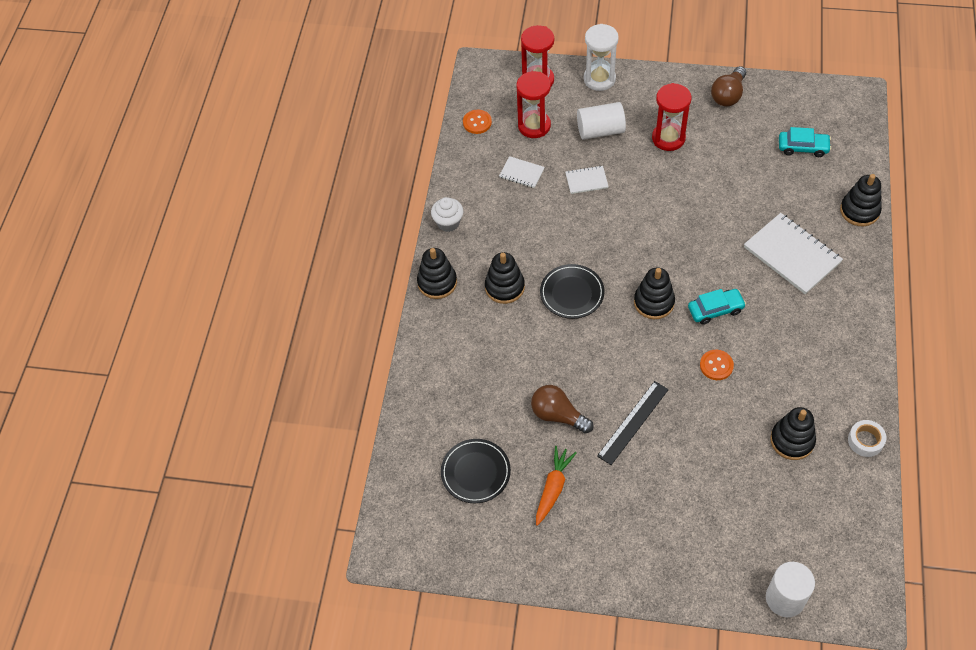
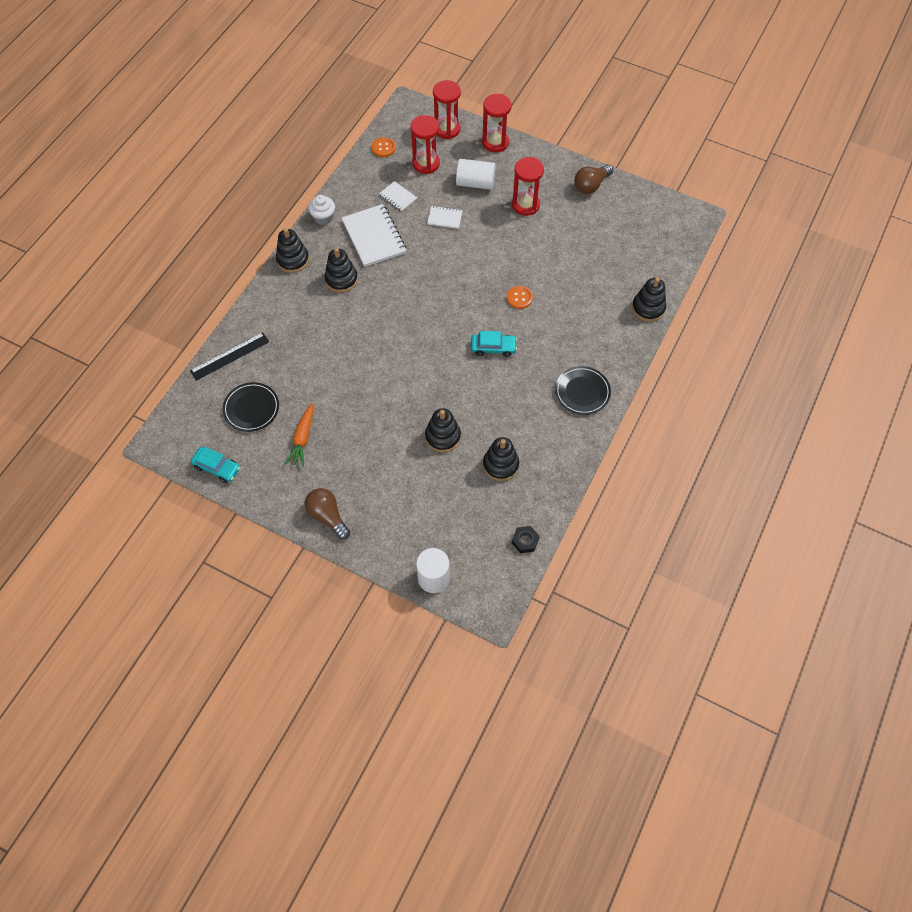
camera: 15 degrees right, 5 degrees up
brown light bulb [531,385,594,434] -> brown light bulb moved to [305,488,350,540]
orange carrot [536,446,577,526] -> orange carrot turned 150 degrees clockwise [286,403,314,466]
black plate [540,264,605,319] -> black plate moved to [555,366,611,415]
white hourglass [584,24,619,91] -> red hourglass [482,94,512,152]
black ruler [597,381,669,465] -> black ruler moved to [190,333,269,381]
black stacking toy [634,268,675,319] -> black stacking toy moved to [425,408,461,452]
orange button [700,350,734,380] -> orange button moved to [507,286,533,309]
white notebook [744,213,843,294] -> white notebook moved to [342,204,406,267]
turquoise car [779,127,831,157] -> turquoise car moved to [191,447,240,483]
white tape [848,420,886,457] -> none
none -> black nut [512,526,540,553]

